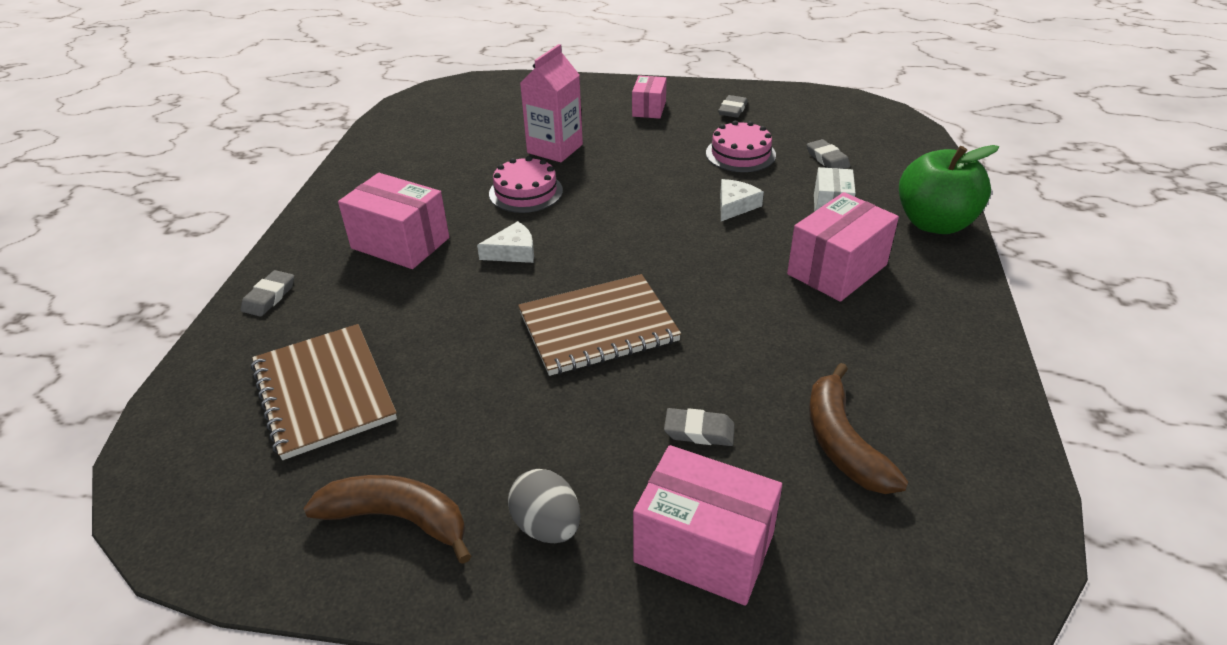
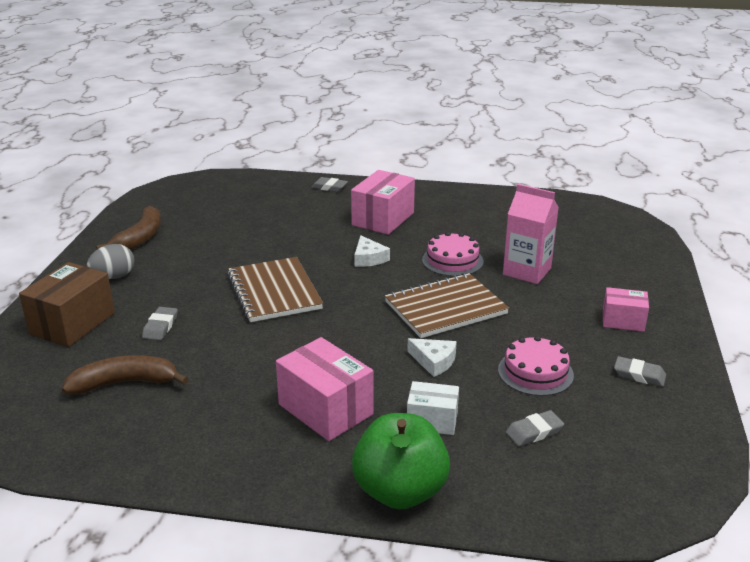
camera: 90 degrees right, 10 degrees down
brown notebook [251,324,397,460] -> brown notebook moved to [385,273,509,338]
pink box [633,445,782,606] -> brown box [19,262,115,347]

